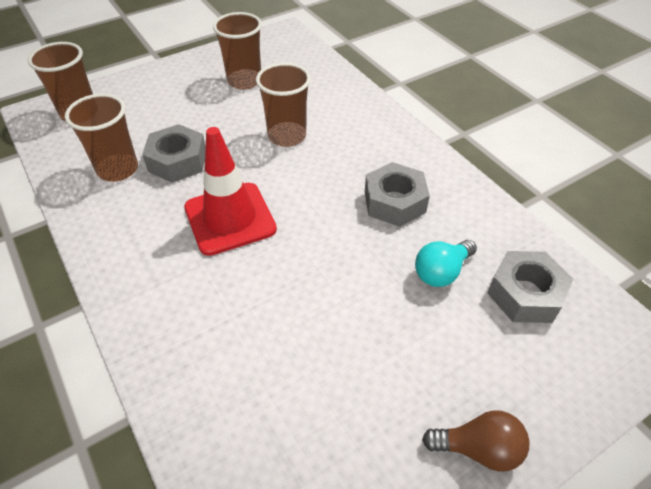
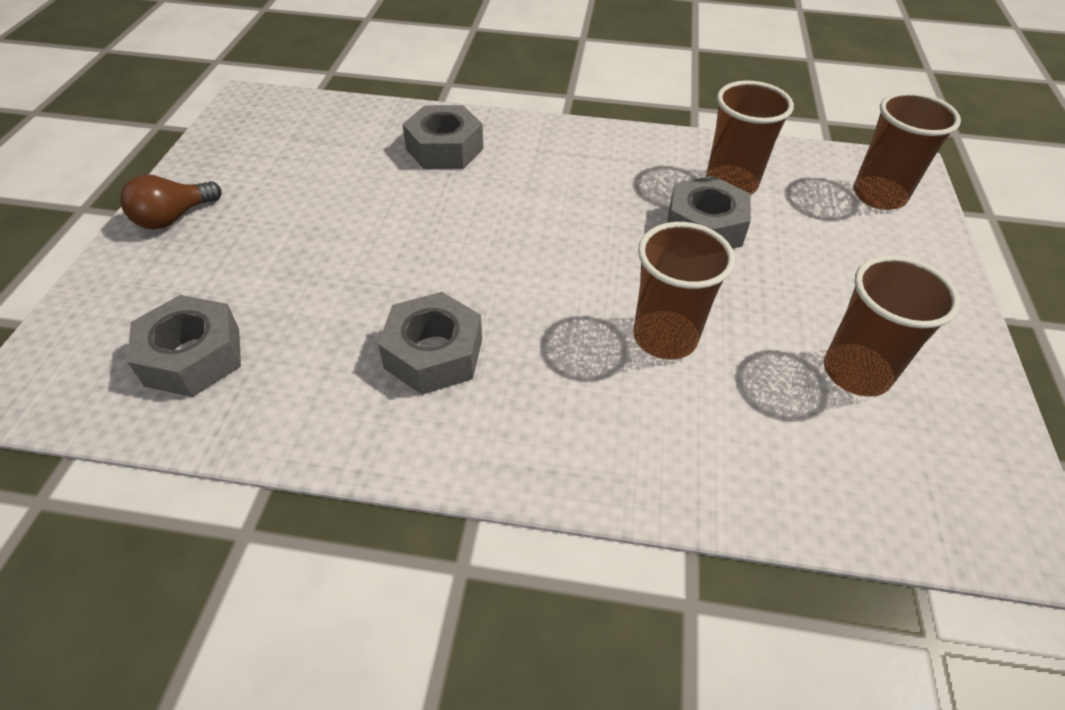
camera: 130 degrees right, 0 degrees up
red traffic cone [184,127,277,256] -> none
turquoise light bulb [415,240,477,287] -> none
none -> grey nut [403,105,483,169]

